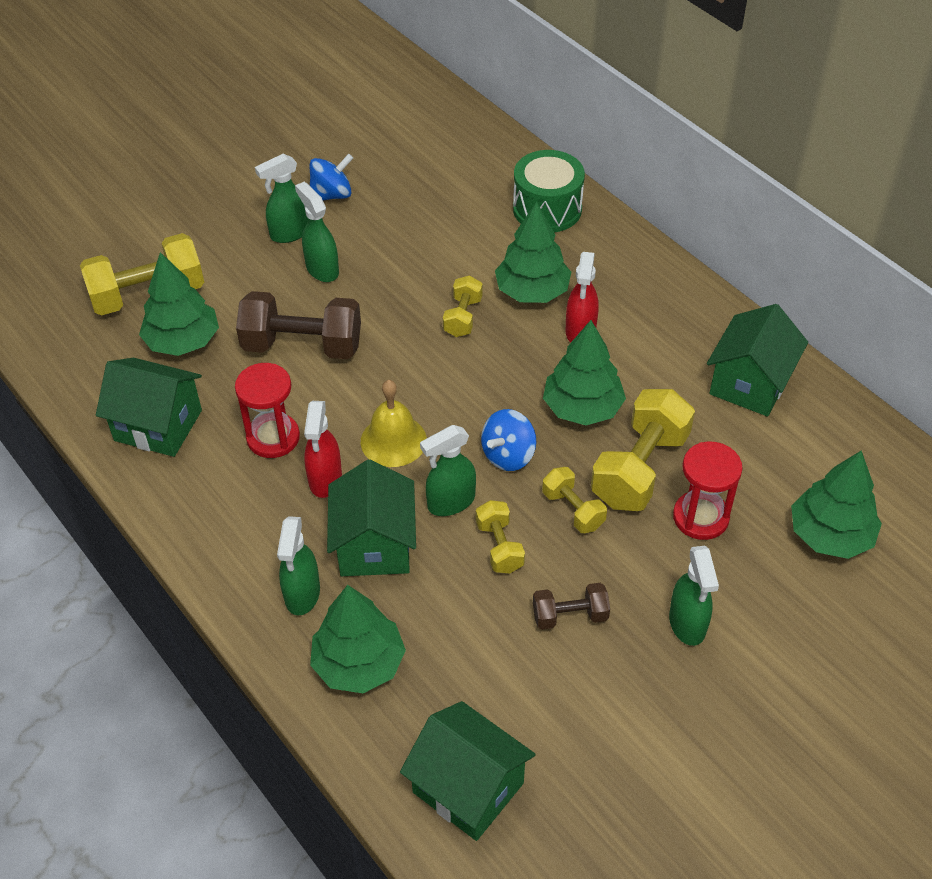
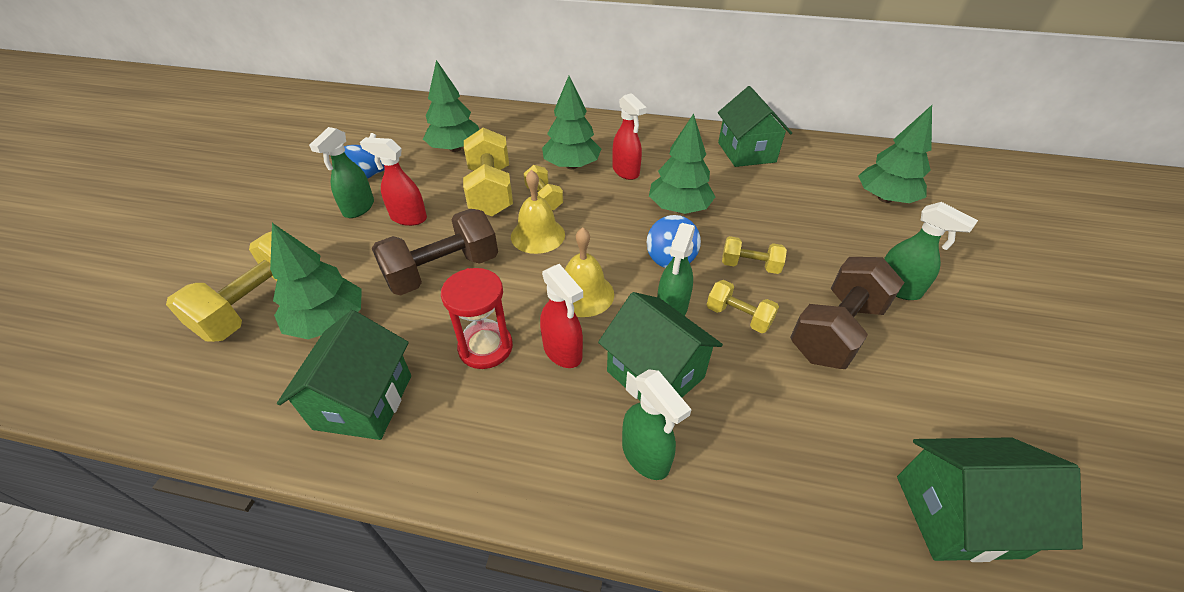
camera: 40 degrees left, 5 degrees down
green house [96,358,202,457] -> green house turned 60 degrees counterclockwise [277,310,411,440]
green spray bottle [295,182,339,282] -> red spray bottle [360,137,427,226]
green tree [310,585,406,693] -> green tree moved to [423,60,479,152]
green drum [513,150,585,232] -> none
brown dumbbell [533,583,610,630] -> brown dumbbell [790,257,905,369], size x1.86
yellow dumbbell [591,389,695,511] -> yellow dumbbell moved to [463,128,513,217]
red hourglass [673,441,743,540] -> none
none -> yellow bell [511,170,565,254]

